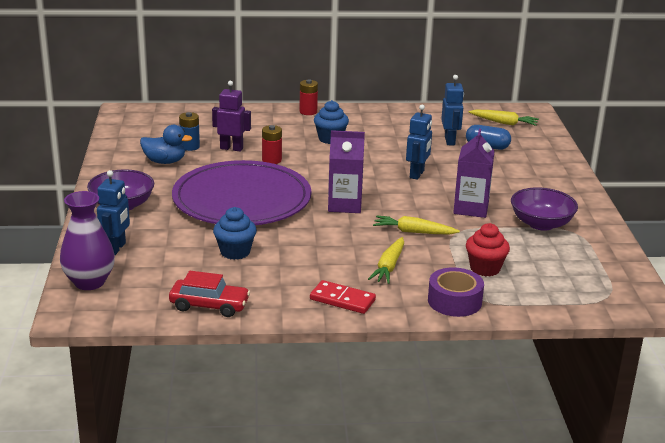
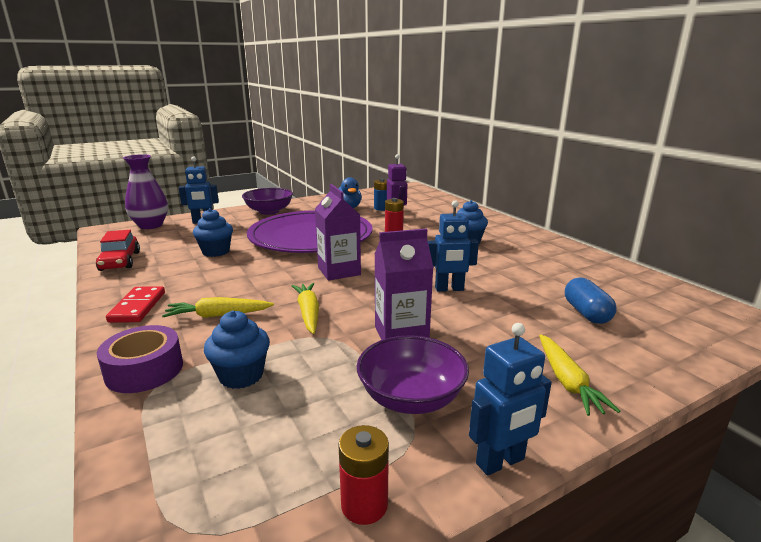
camera: 65 degrees right, 5 degrees down
red battery [299,79,318,115] -> red battery moved to [338,425,389,525]
blue robot [441,75,464,145] -> blue robot moved to [469,323,552,476]
red cupcake [466,223,510,277] -> blue cupcake [204,311,270,389]
yellow carrot [469,109,539,126] -> yellow carrot moved to [539,334,620,416]

